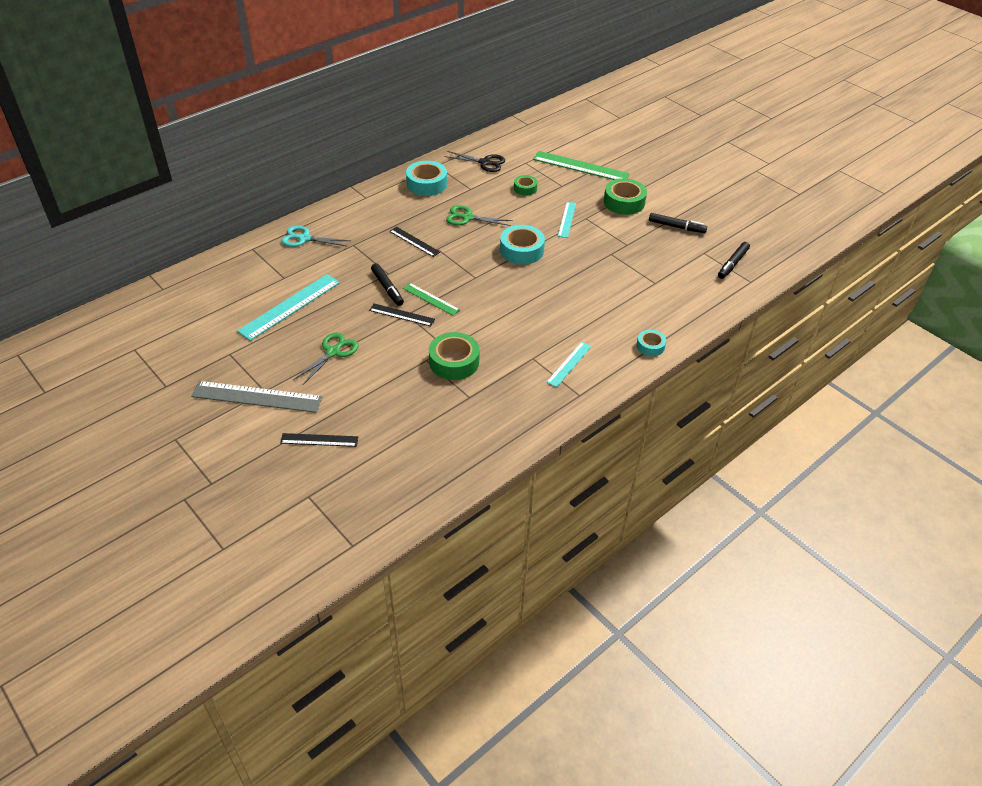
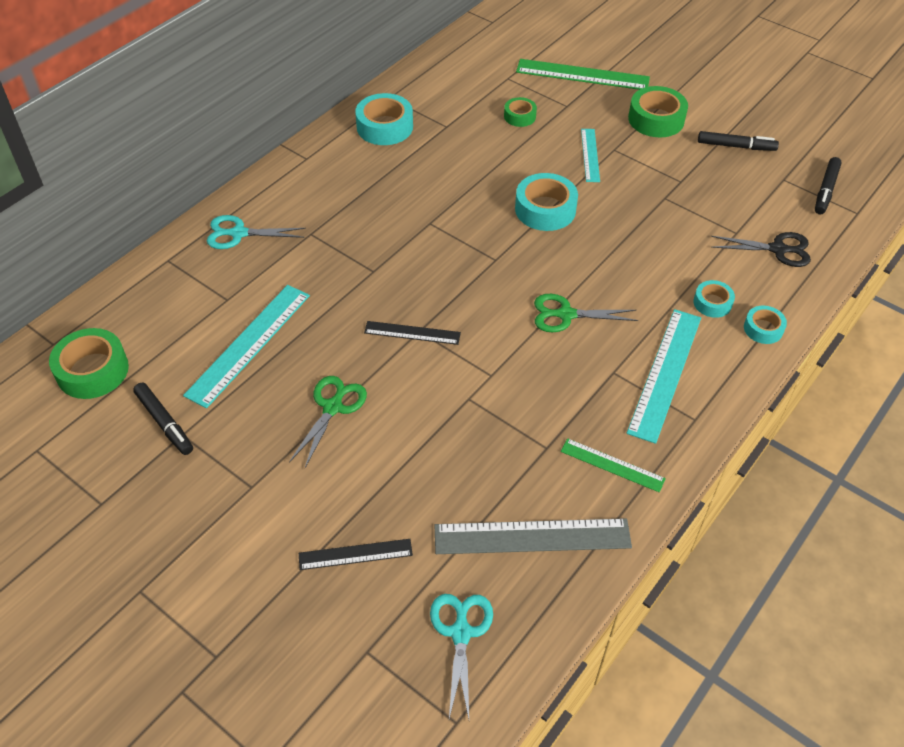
camera: 10 degrees left, 5 degrees up
grey ruler [191,381,323,413] -> grey ruler moved to [435,518,632,554]
black marker [371,263,404,306] -> black marker moved to [133,383,193,455]
black ruler [389,227,440,257] -> none
green ruler [403,283,460,315] -> green ruler moved to [561,438,666,492]
green tape [429,332,479,380] -> green tape moved to [49,328,129,399]
black scissors [444,151,505,172] -> black scissors moved to [711,232,811,267]
green scissors [446,205,513,226] -> green scissors moved to [534,294,638,333]
turquoise ruler [546,342,592,387] -> turquoise ruler [627,309,701,444], size x1.76
none -> turquoise scissors [430,594,493,719]
none -> turquoise tape [693,280,735,318]

